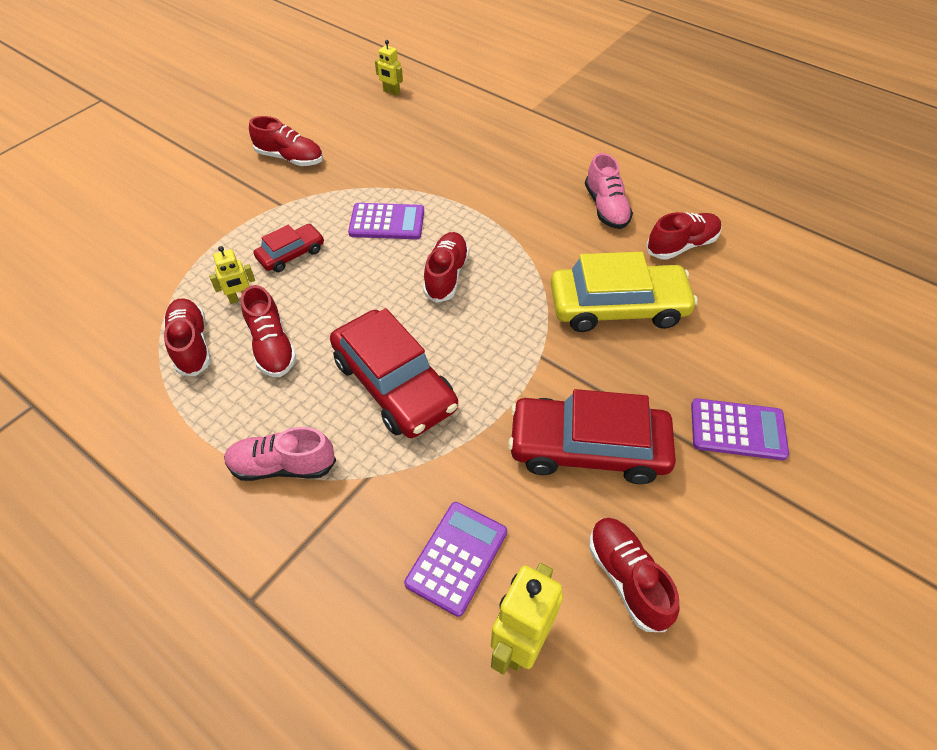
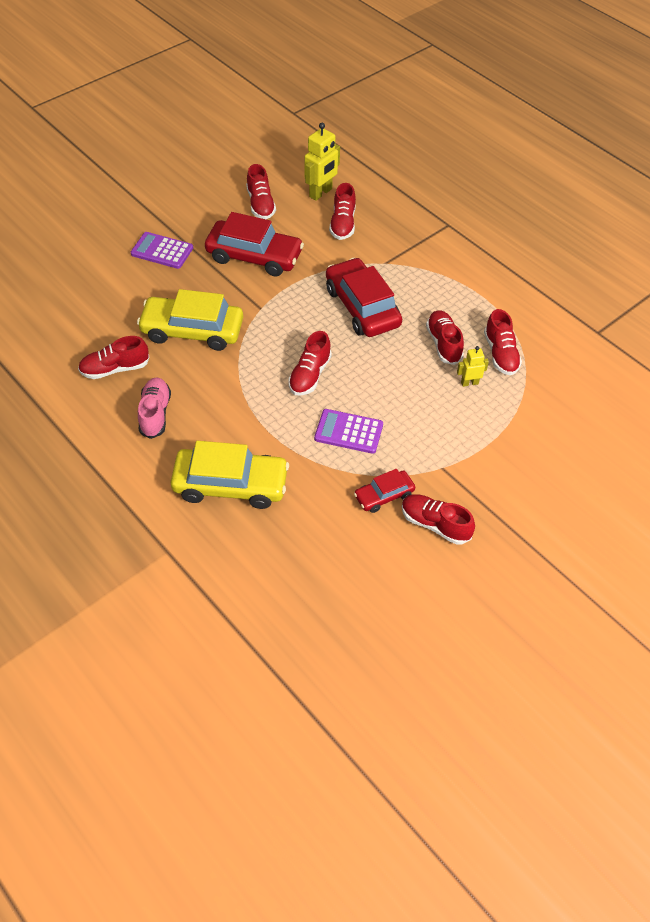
camera: 170 degrees left, 0 degrees up
pink shoe [224,427,336,481] -> none
red car [254,224,324,272] -> red car moved to [354,469,415,513]
yellow robot [375,40,403,96] -> none
purple calculator [404,502,507,617] -> red shoe [329,183,356,240]
none -> yellow car [171,441,289,509]

